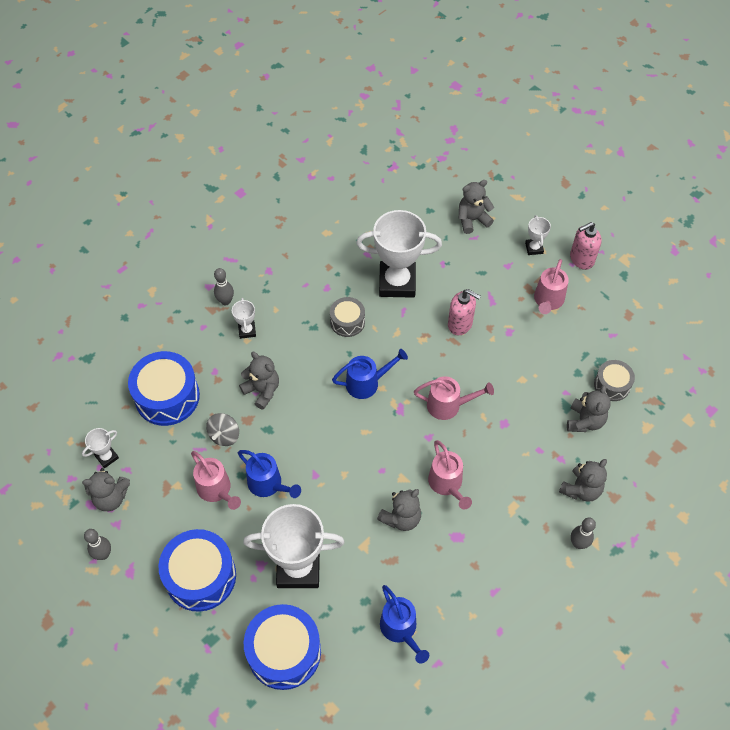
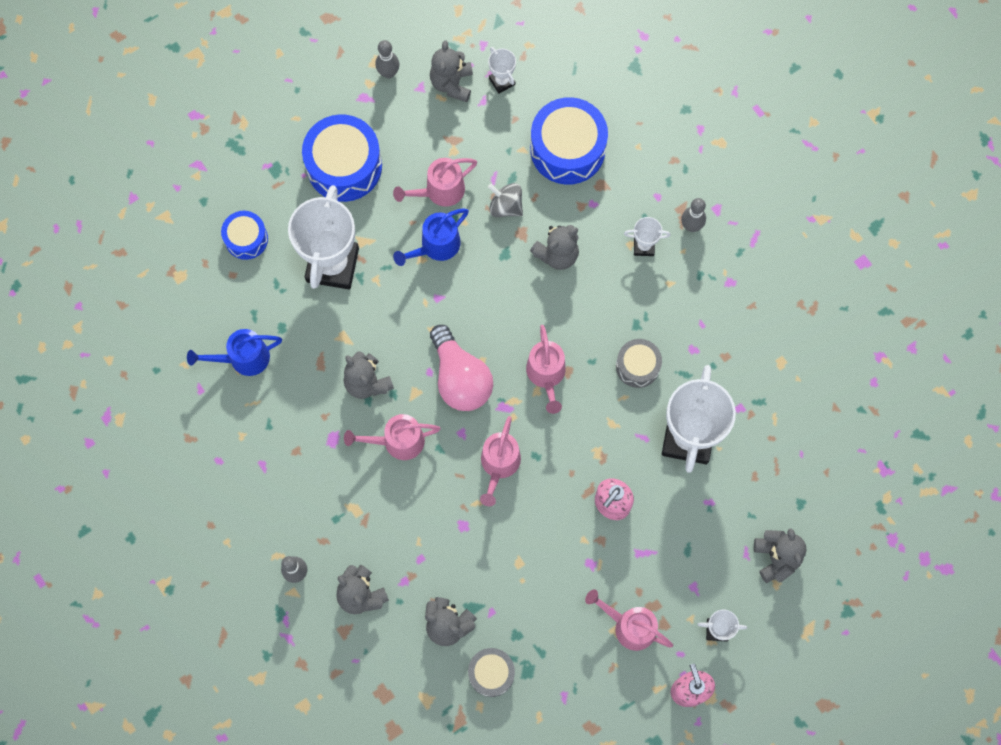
camera: 100 degrees right, 15 degrees up
blue drum [244,604,321,690] -> blue drum [221,211,268,260], size x0.56
blue watering can [332,349,408,399] -> pink watering can [526,325,566,414]
none -> pink light bulb [430,325,493,411]

